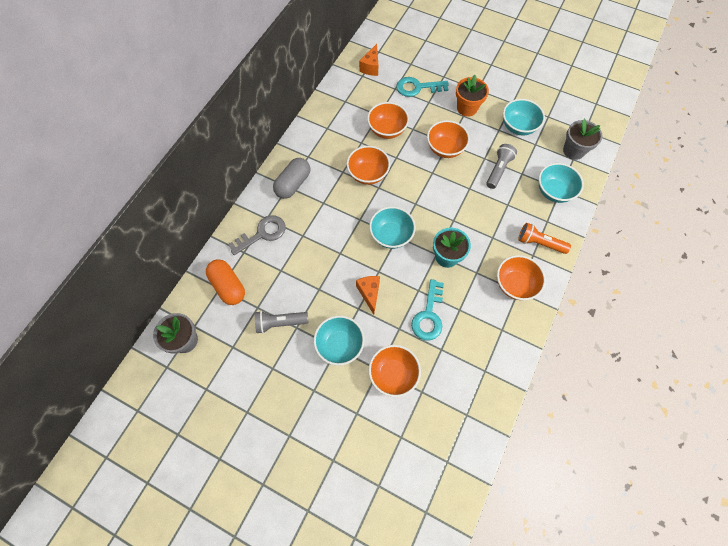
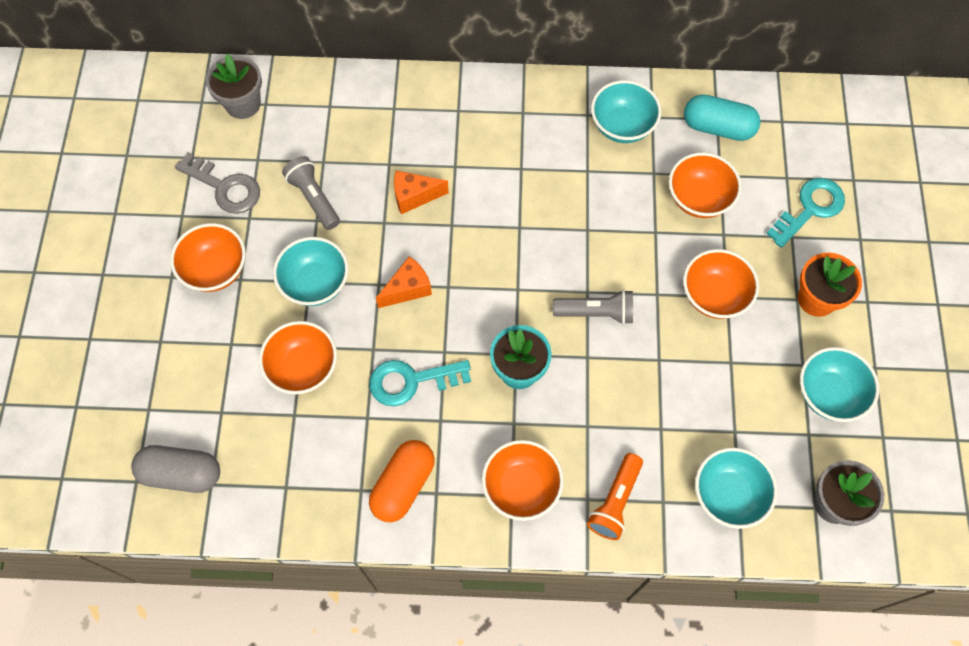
camera: 65 degrees right, 0 degrees up
orange capsule [206,259,245,305] -> orange capsule moved to [369,440,435,522]
grey key [228,215,286,255] -> grey key moved to [175,153,260,214]
grey capsule [273,158,310,199] -> grey capsule moved to [131,445,220,493]
orange bowl [347,146,390,185] -> orange bowl moved to [170,223,246,292]
orange cheese [359,44,378,76] -> orange cheese moved to [394,171,449,214]
turquoise bowl [369,206,416,249] -> turquoise bowl moved to [591,80,661,143]
turquoise key [396,77,449,97] -> turquoise key turned 75 degrees clockwise [766,178,845,248]
grey flashlight [486,144,517,189] -> grey flashlight moved to [553,290,633,325]
orange flashlight [518,223,571,254] -> orange flashlight turned 150 degrees counterclockwise [587,453,643,540]
none -> turquoise capsule [684,94,761,141]

